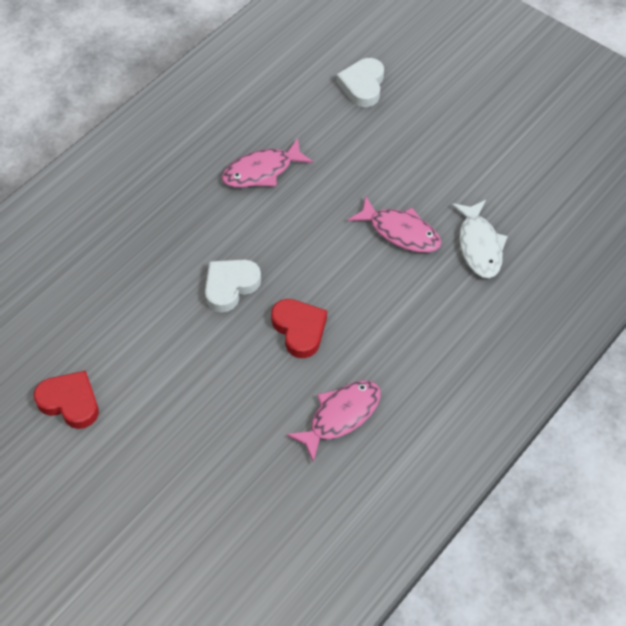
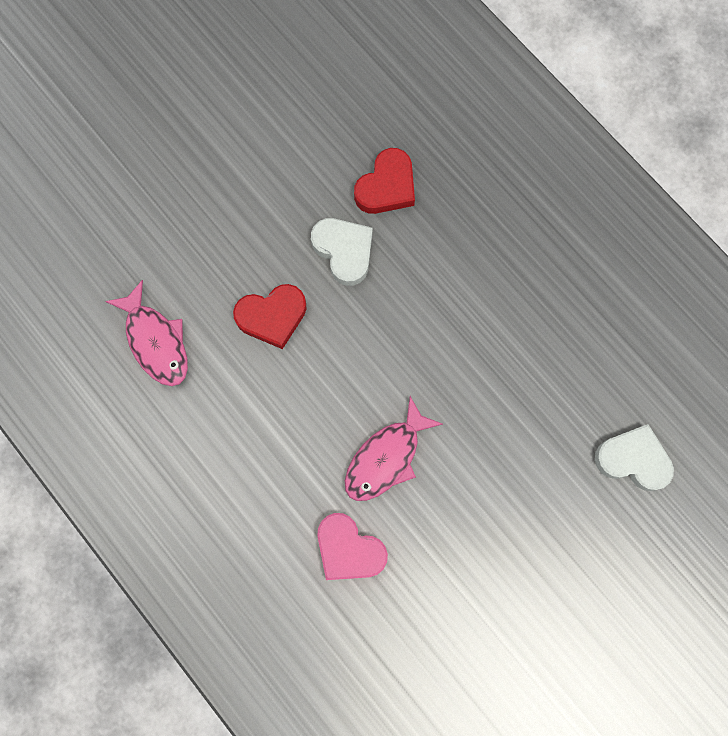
camera: 100 degrees right, 20 degrees up
red heart [34,371,99,429] -> red heart moved to [354,148,415,214]
pink fish [222,138,313,188] -> none
white fish [451,200,508,278] -> pink heart [317,513,388,580]

